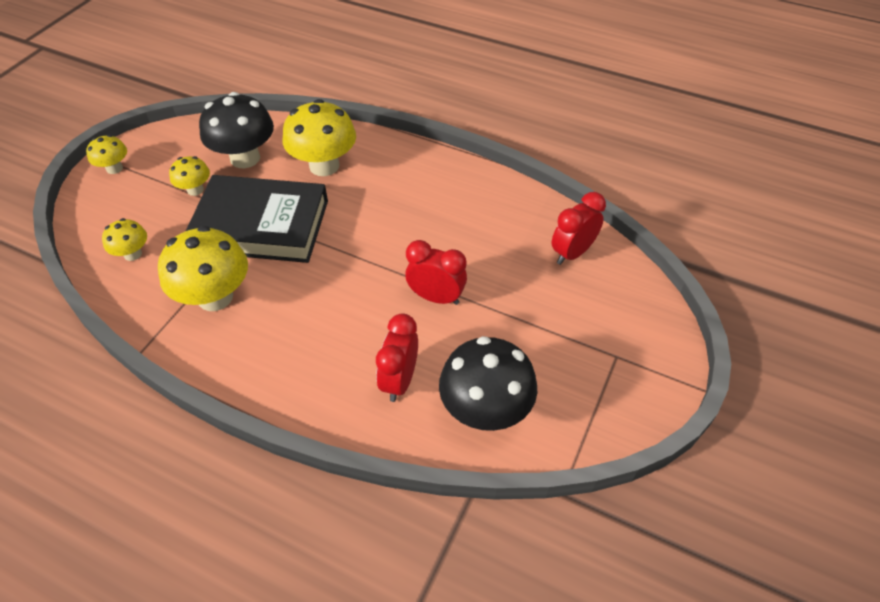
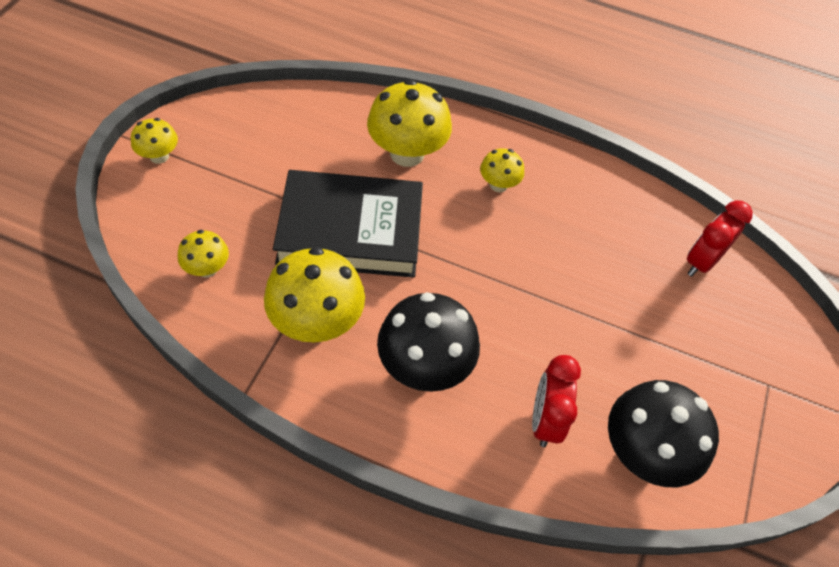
camera: 10 degrees left, 5 degrees up
yellow mushroom [169,156,210,196] -> yellow mushroom moved to [480,148,524,192]
black mushroom [199,92,274,168] -> black mushroom moved to [377,292,480,392]
red clock [405,240,467,305] -> none

